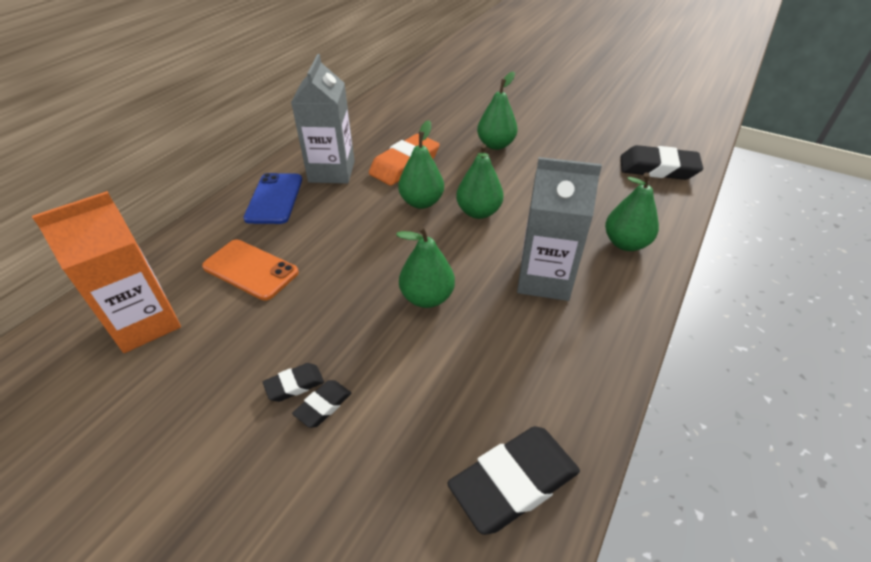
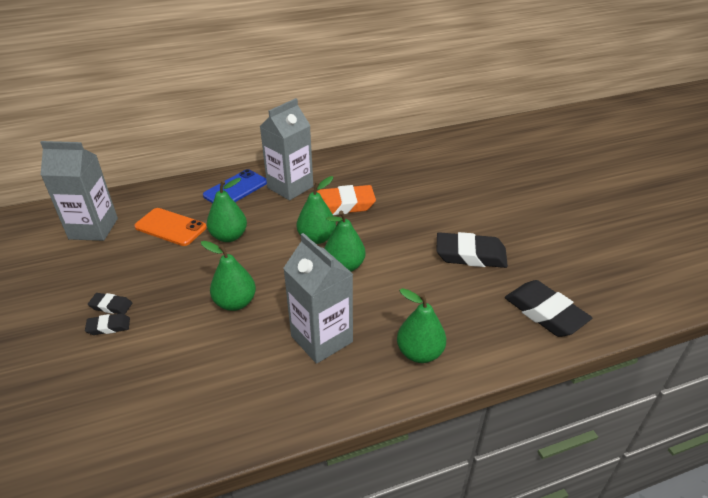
camera: 40 degrees right, 5 degrees down
orange carton [32,191,181,353] -> grey carton [40,141,118,241]
orange phone [202,240,299,300] -> orange phone turned 45 degrees counterclockwise [134,208,206,246]
black eraser [447,426,580,535] -> black eraser moved to [436,232,508,268]
green pear [477,71,518,150] -> green pear moved to [207,178,247,242]

